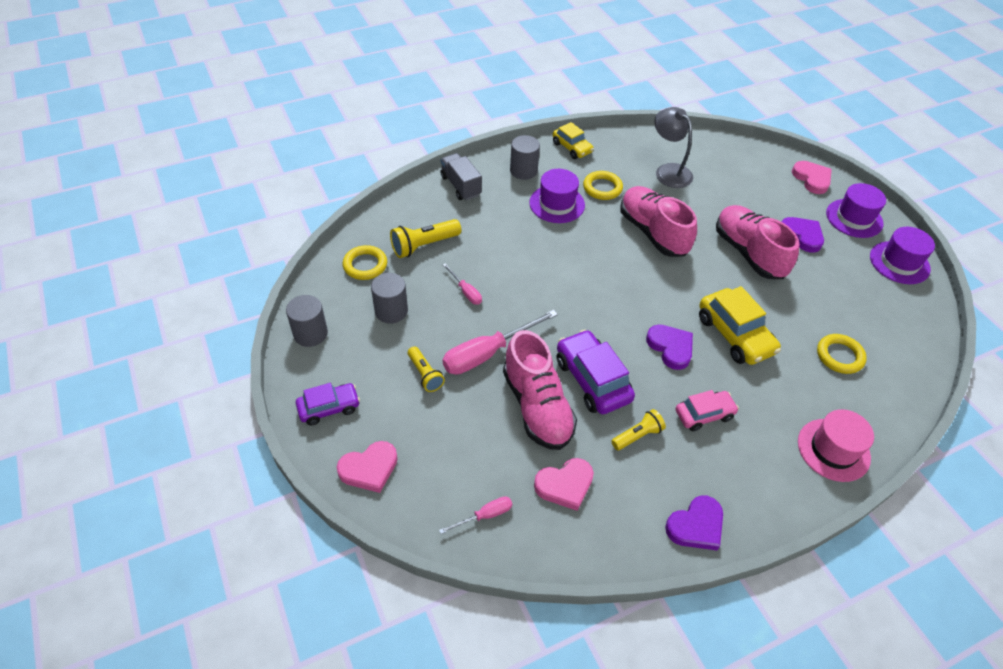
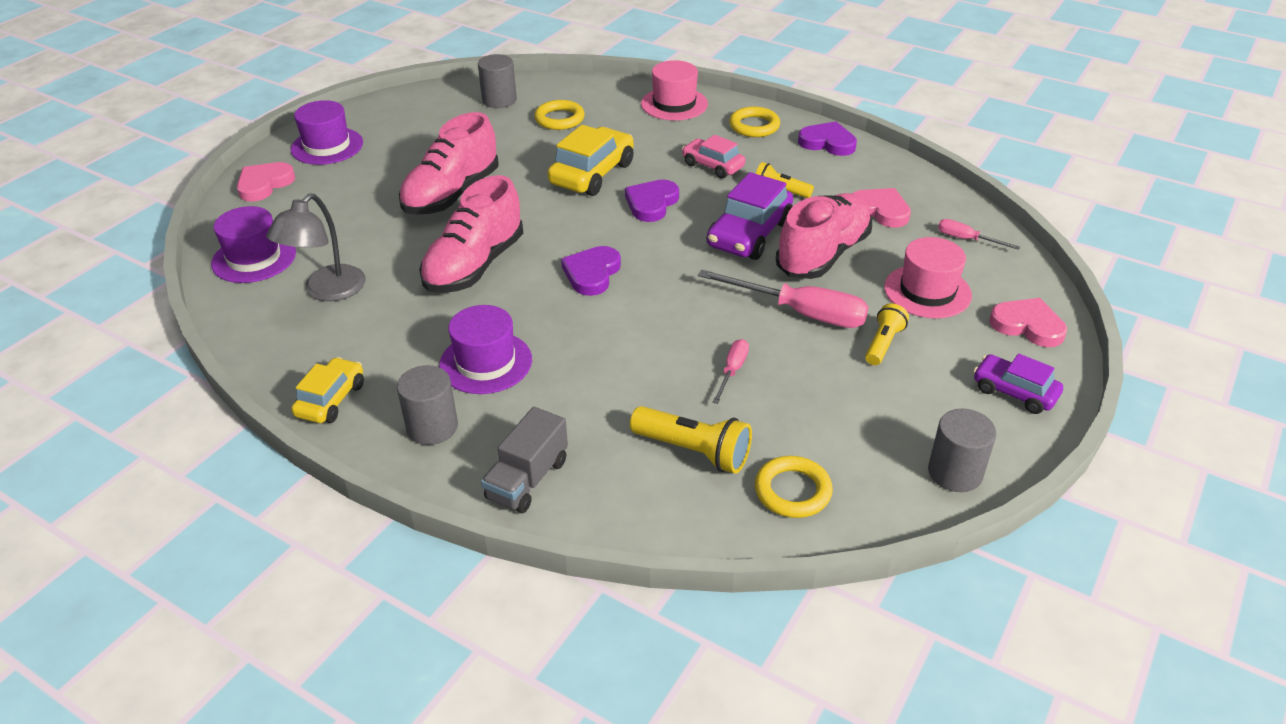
camera: 120 degrees left, 10 degrees down
grey cylinder [371,273,408,323] -> grey cylinder moved to [478,54,517,108]
yellow ring [583,171,623,200] -> yellow ring moved to [729,107,780,137]
purple heart [781,217,824,253] -> purple heart moved to [561,246,621,296]
purple hat [870,227,935,284] -> purple hat moved to [211,206,296,283]
none -> pink hat [884,237,972,318]

